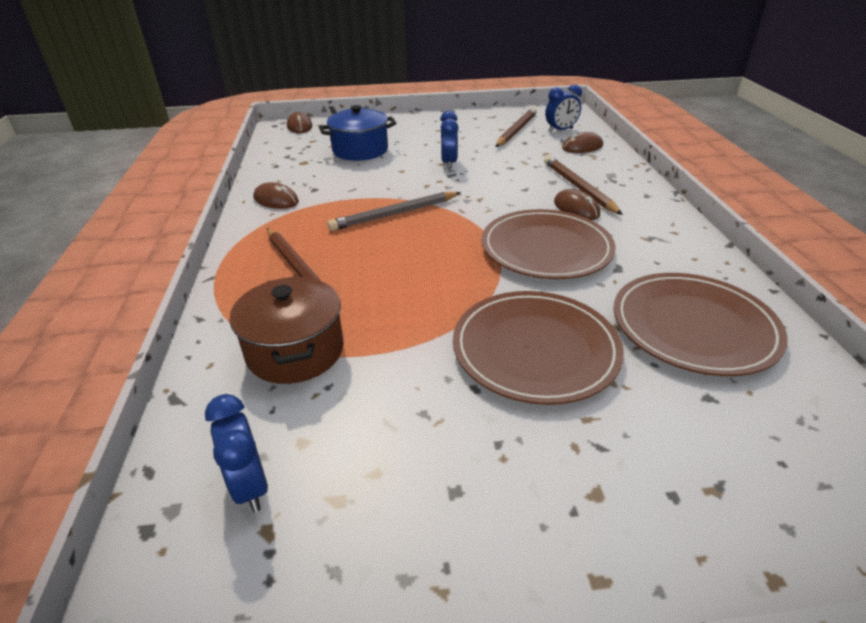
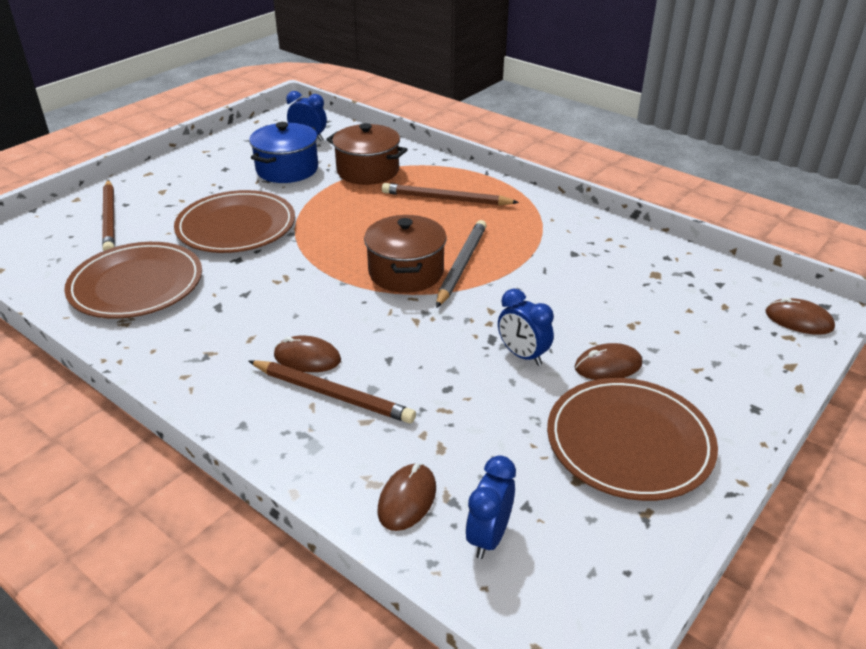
camera: 135 degrees right, 0 degrees up
brown mouse [253,182,299,209] -> brown mouse moved to [575,343,643,380]
blue pot [319,105,396,161] -> blue pot moved to [249,122,318,183]
brown plate [482,209,616,279] -> brown plate moved to [547,378,718,501]
brown pencil [496,108,537,147] -> brown pencil moved to [102,180,115,251]
none -> brown pot [364,215,447,293]

